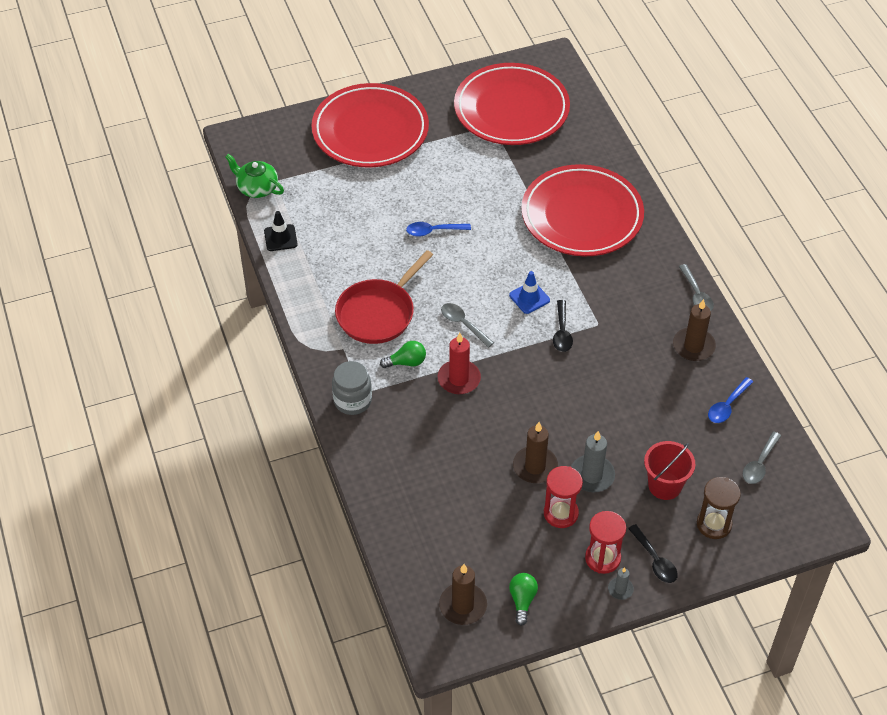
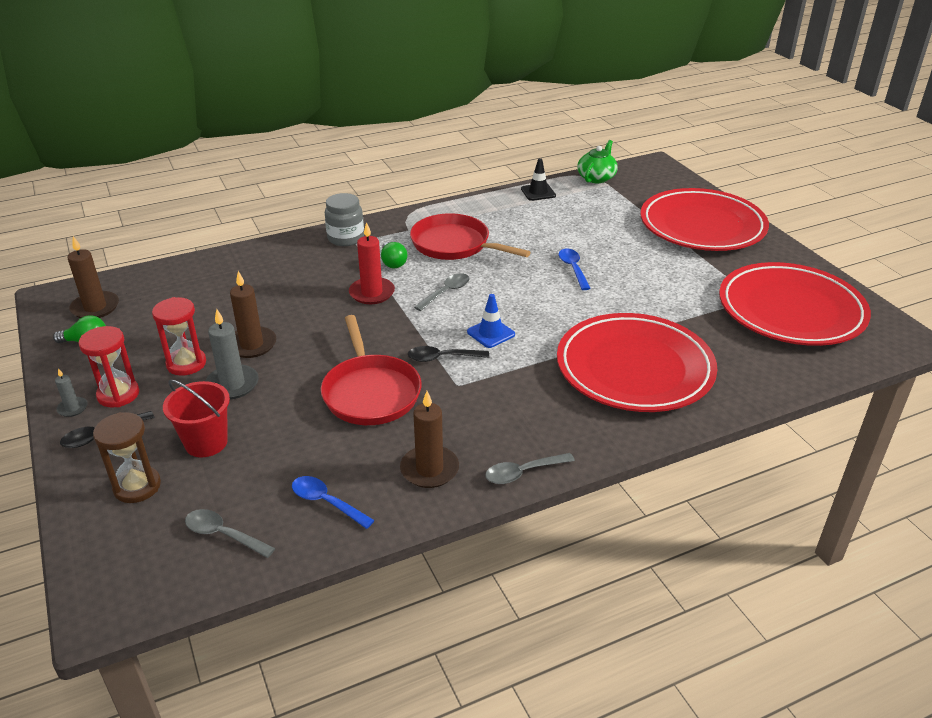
camera: 85 degrees right, 15 degrees down
none -> red pan [321,315,422,425]

